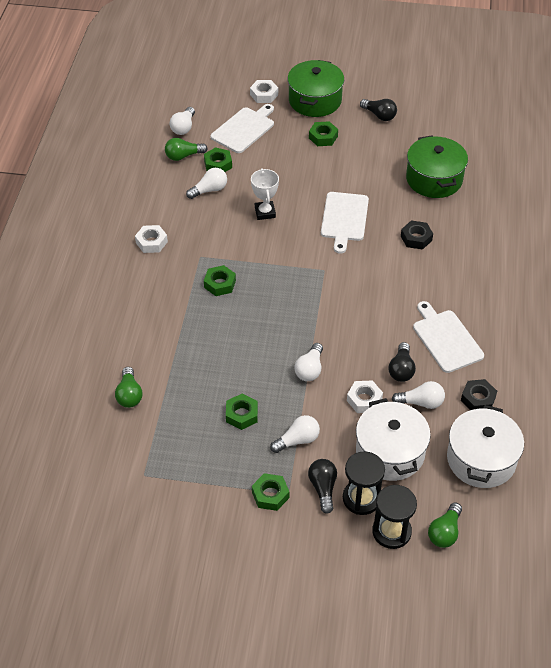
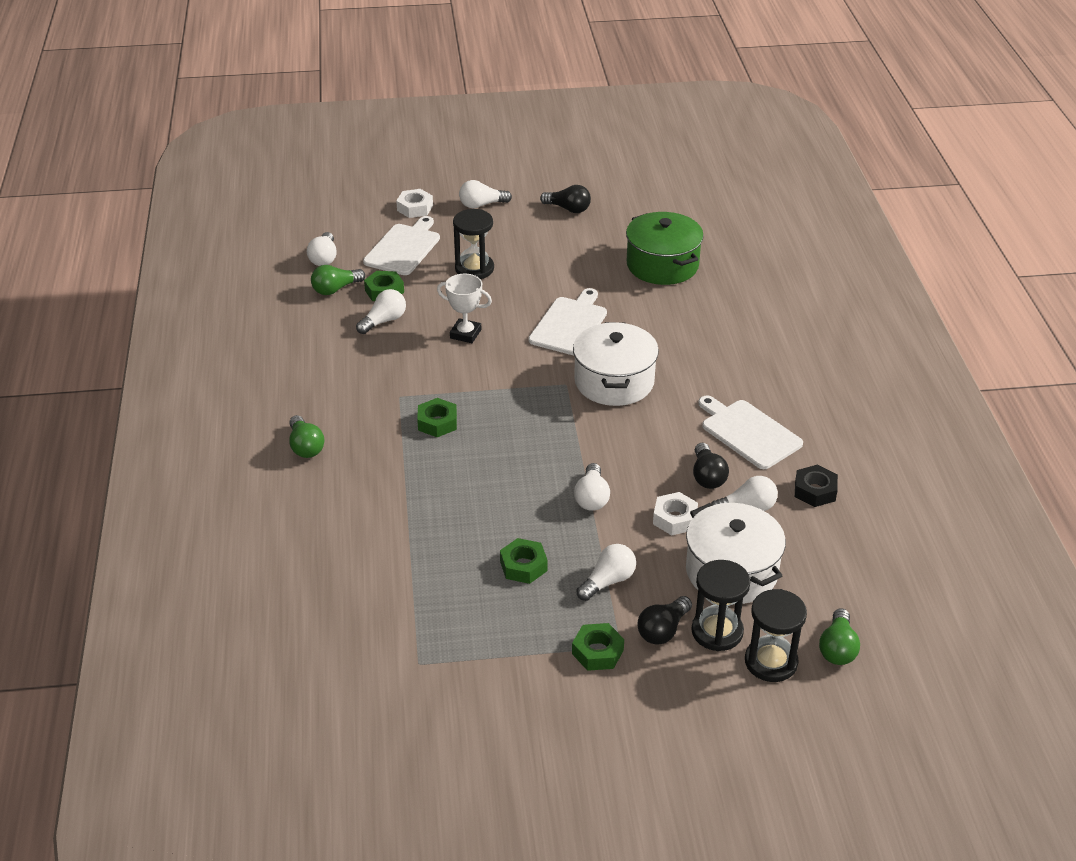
camera: 15 degrees left, 10 degrees down
green light bulb [115,367,142,408] -> green light bulb moved to [289,415,324,458]
white nut [135,225,168,253] -> none
white trophy [251,168,279,220] -> white trophy turned 45 degrees counterclockwise [437,274,492,343]
green pot [288,60,344,117] -> white light bulb [459,180,512,208]
black light bulb [308,459,337,514] -> black light bulb turned 120 degrees counterclockwise [638,596,692,645]
green nut [309,121,338,146] -> none
white cutting board [321,192,369,254] -> white cutting board turned 150 degrees counterclockwise [529,288,607,355]
black nut [401,220,433,250] -> none
white pot [447,405,524,488] -> white pot moved to [573,322,659,406]
none -> black hourglass [453,209,494,279]

